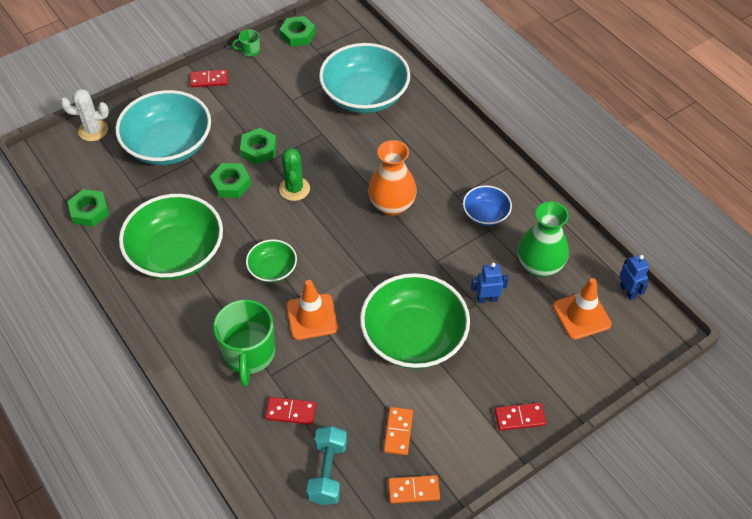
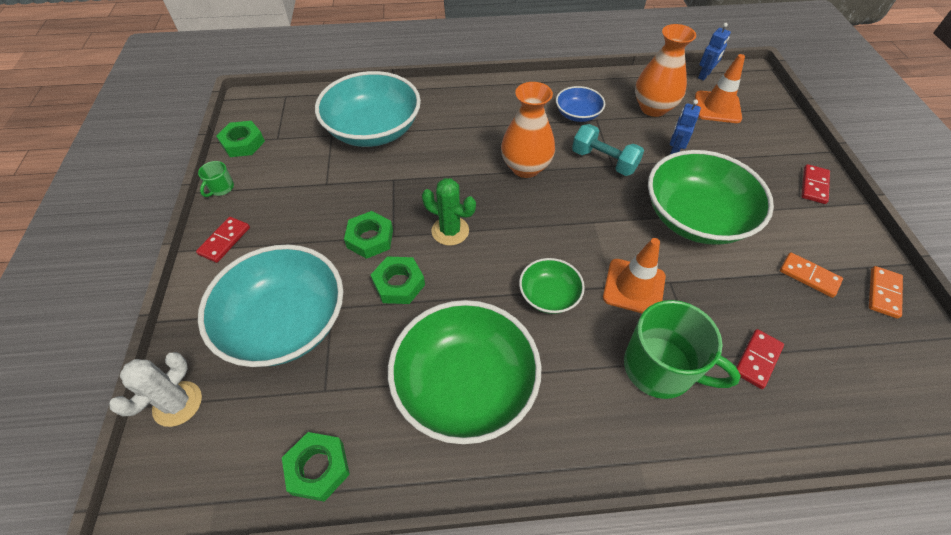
camera: 60 degrees left, 0 degrees up
turquoise dumbbell [307,426,347,505] -> turquoise dumbbell moved to [572,124,644,176]
green vase [518,201,569,277] -> orange vase [635,24,696,117]
blue robot [619,254,649,300] -> blue robot turned 120 degrees clockwise [698,23,731,81]

